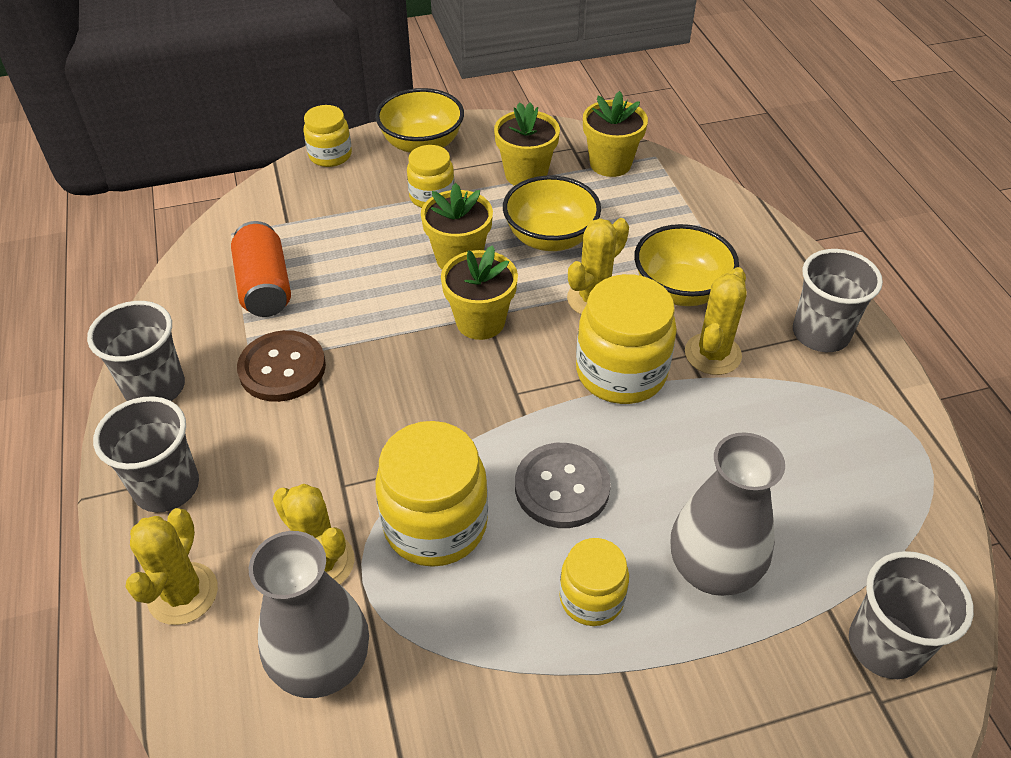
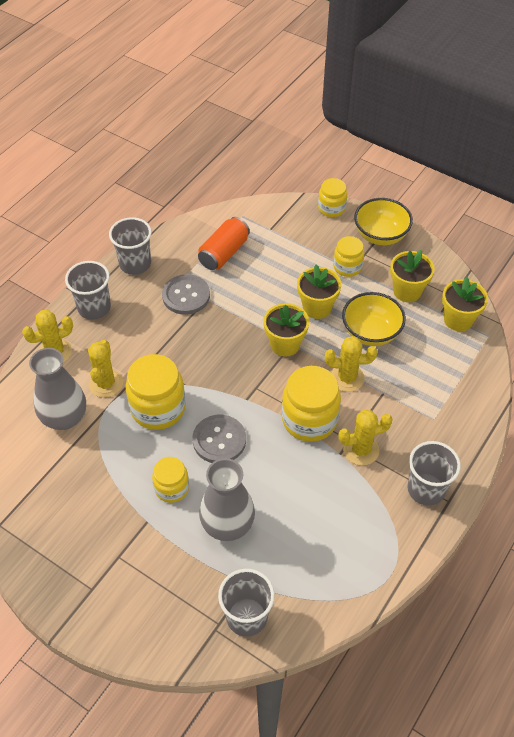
camera: 50 degrees right, 5 degrees up
brown button [237,330,326,402] -> grey button [162,274,210,315]
yellow bowl [634,224,739,306] -> none

